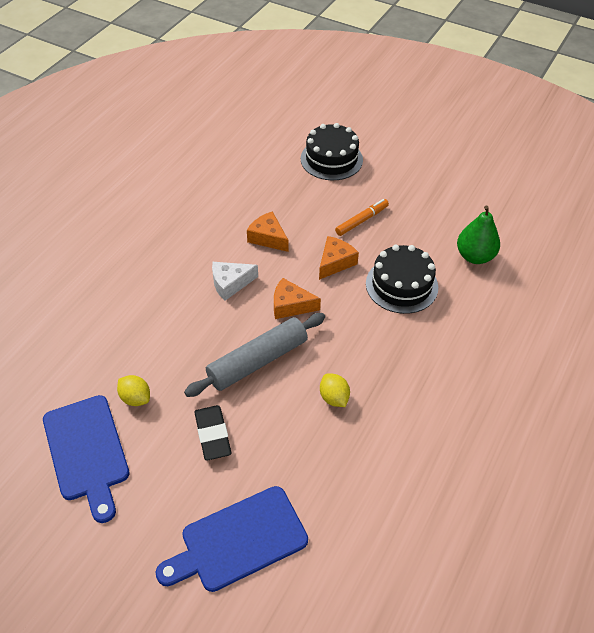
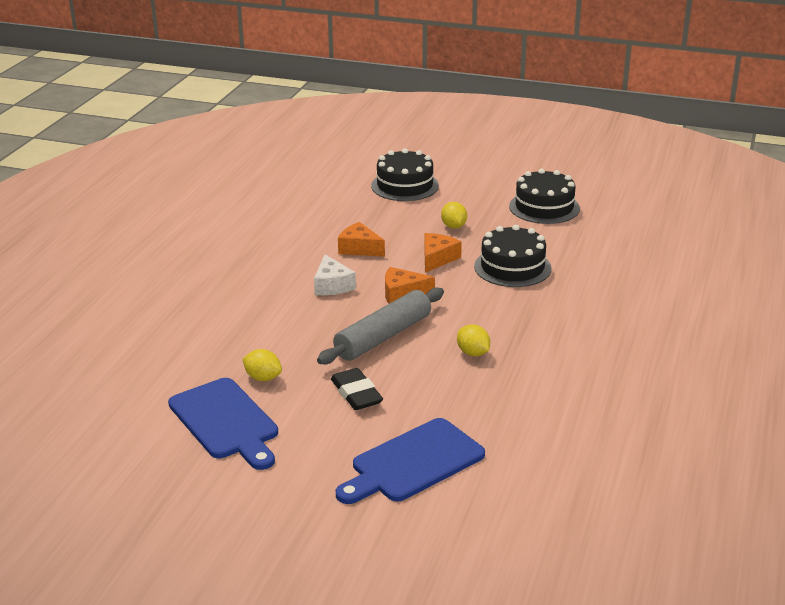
camera: 10 degrees left, 20 degrees down
white cheese [212,262,258,301] -> white cheese turned 75 degrees counterclockwise [314,254,356,295]
orange marker [335,199,389,236] -> yellow lemon [441,202,467,228]
green pear [457,206,500,264] -> none
none -> black cake [509,169,580,224]

